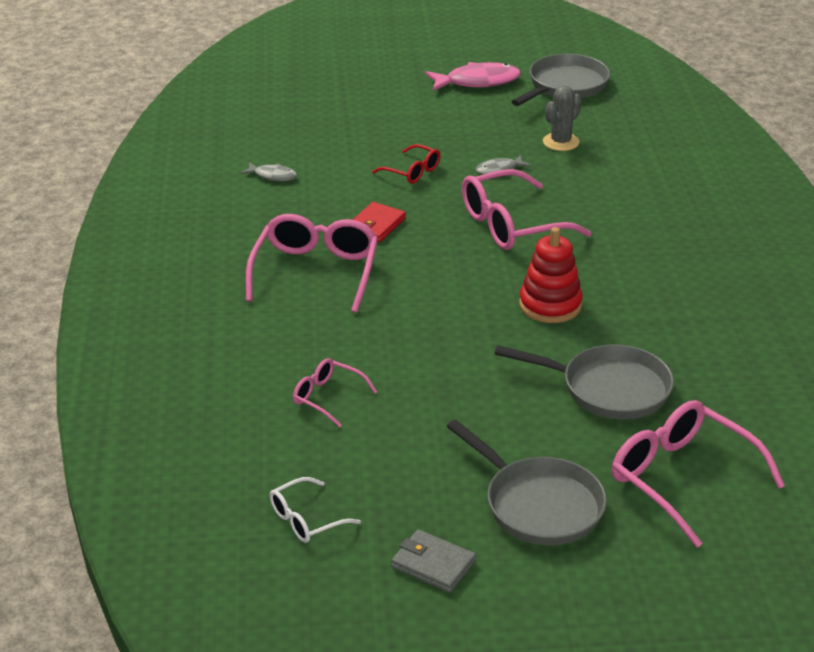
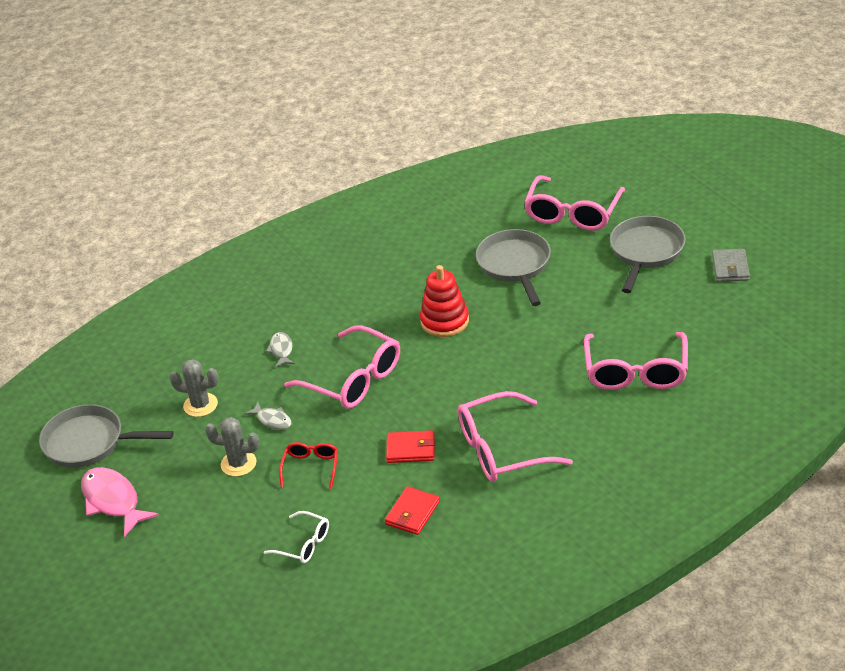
camera: 115 degrees left, 5 degrees up
grey fish [240,162,297,181] -> grey fish moved to [266,332,295,367]
white glasses [270,477,361,543] -> white glasses moved to [264,511,329,563]
pink glasses [293,358,377,427] -> pink glasses [584,332,688,390], size x1.89
none -> grey cactus [205,417,259,476]
none -> red wallet [385,486,440,535]

